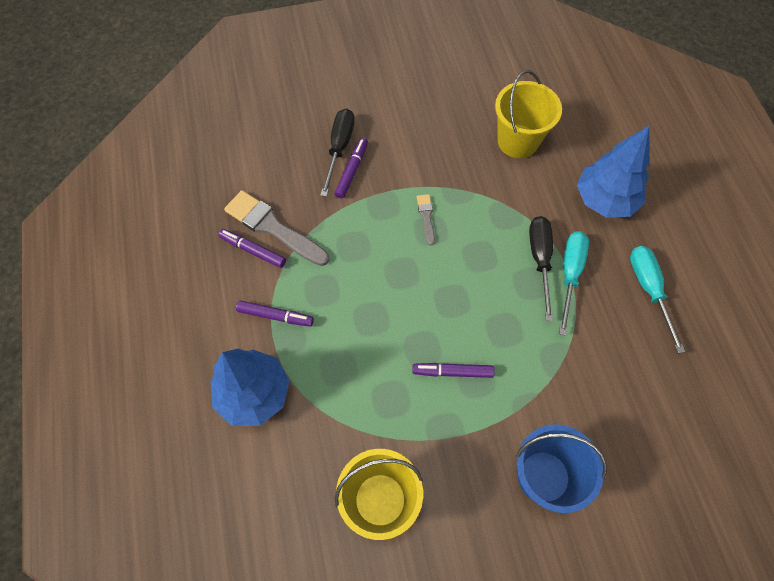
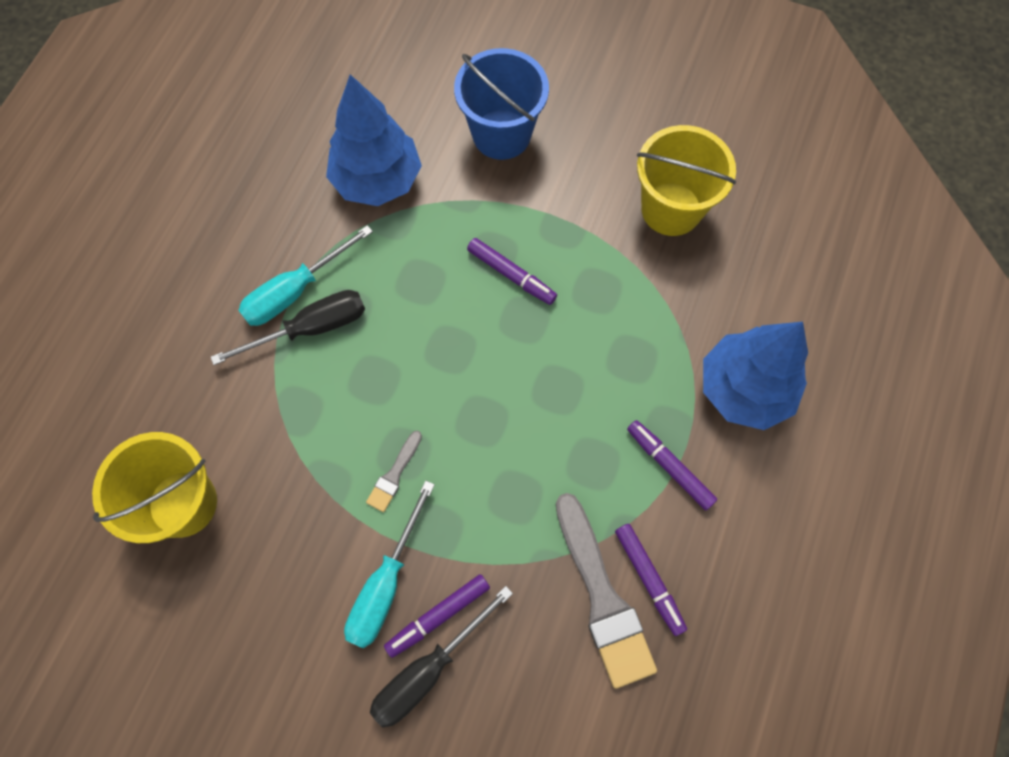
camera: 145 degrees left, 5 degrees up
black screwdriver [529,216,553,321] -> black screwdriver turned 150 degrees counterclockwise [211,290,365,365]
blue tree [577,126,650,218] -> blue tree moved to [326,74,422,206]
turquoise screwdriver [630,246,685,353] -> turquoise screwdriver moved to [344,481,435,648]

